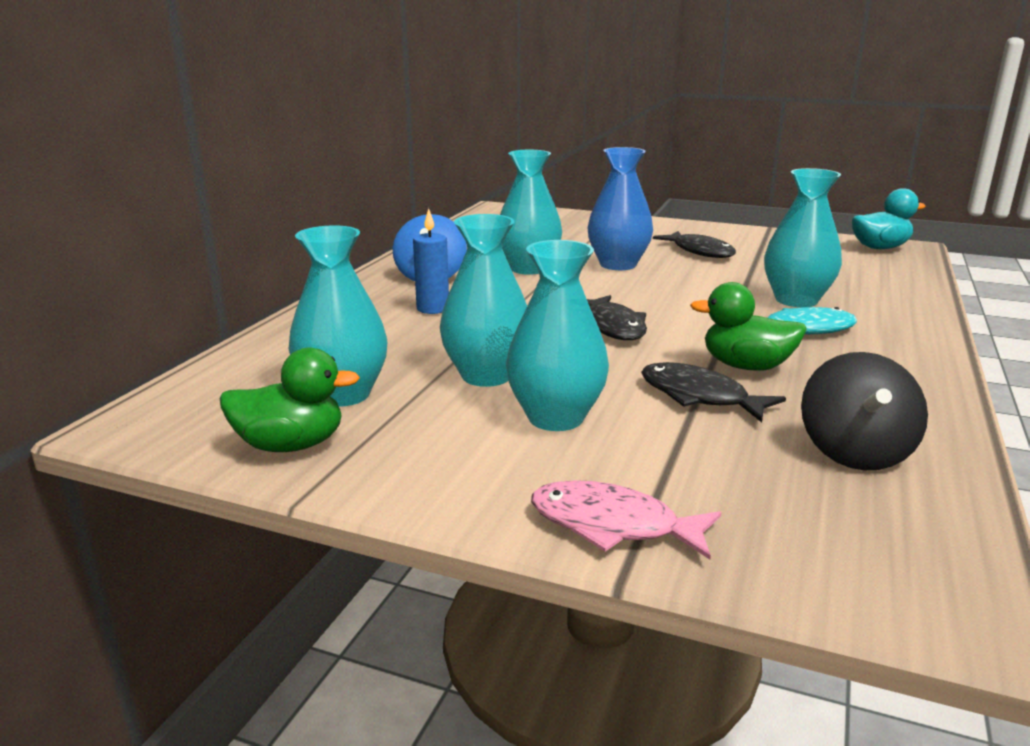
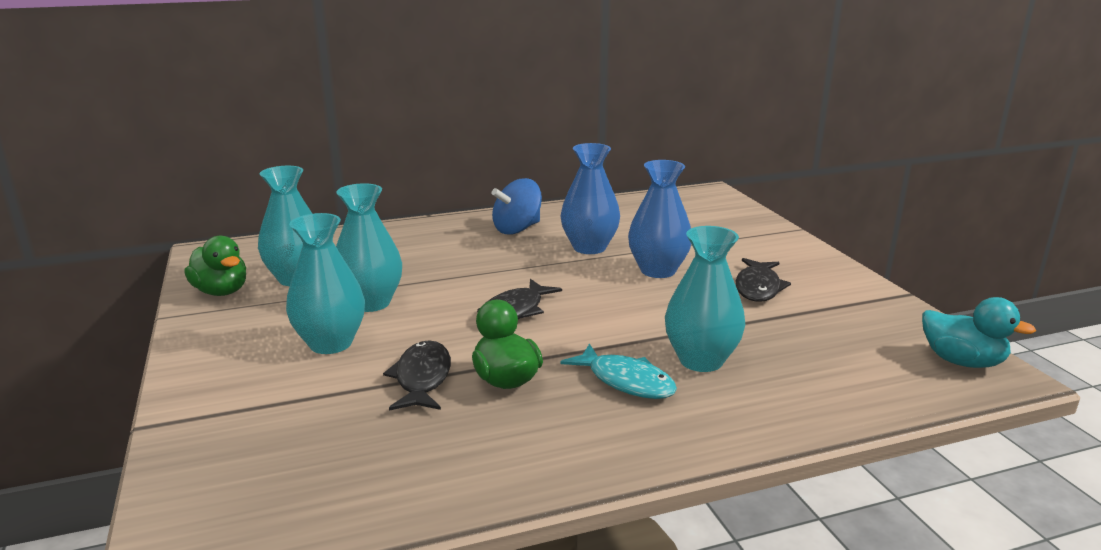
camera: 50 degrees right, 0 degrees up
blue candle [413,208,449,314] -> none
turquoise vase [500,150,562,275] -> blue vase [560,143,620,254]
pink fish [531,480,721,560] -> none
black spinning top [801,352,928,470] -> none

